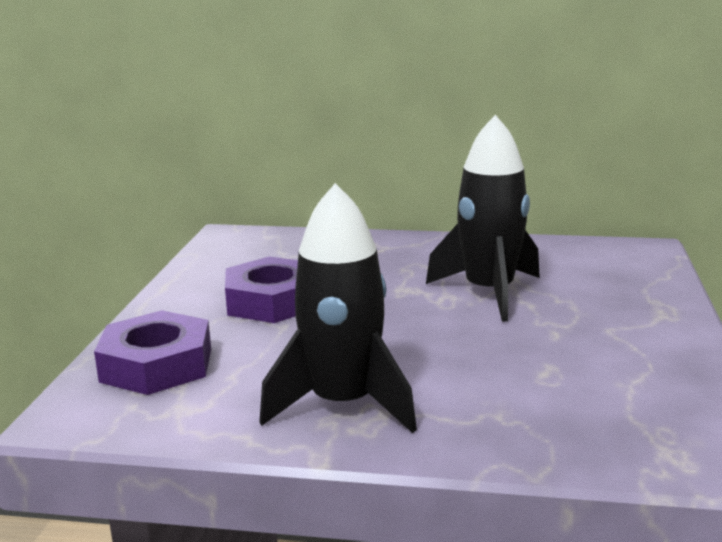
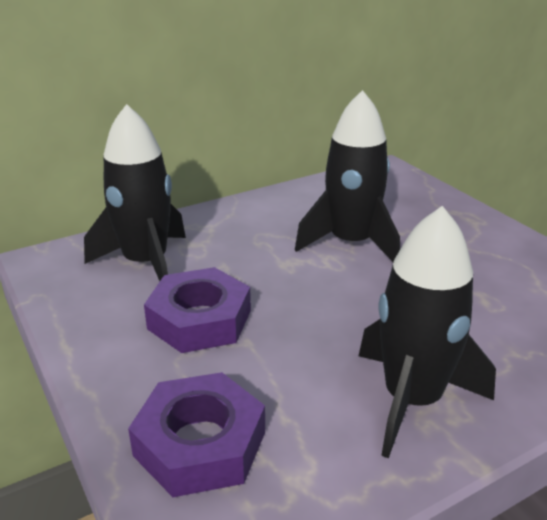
camera: 40 degrees left, 10 degrees up
none -> black rocket [84,104,186,281]

